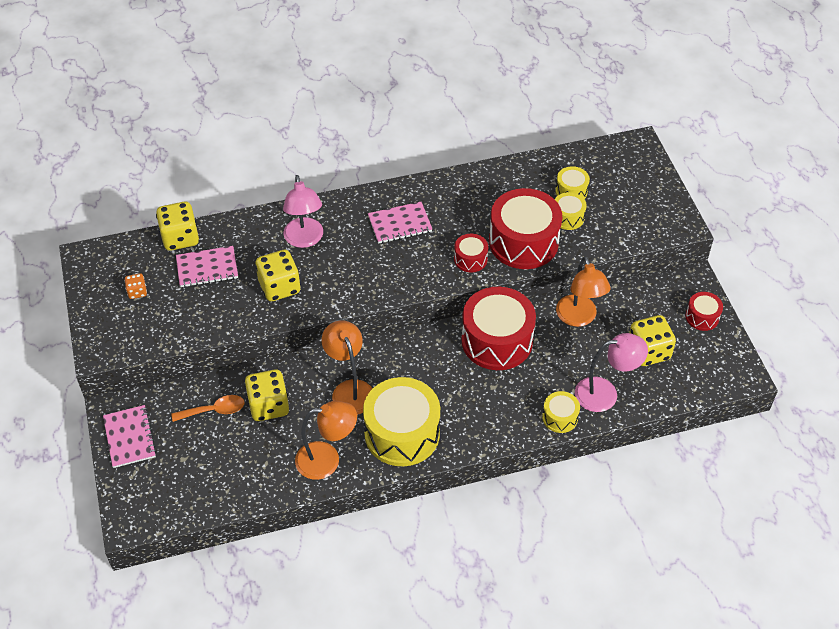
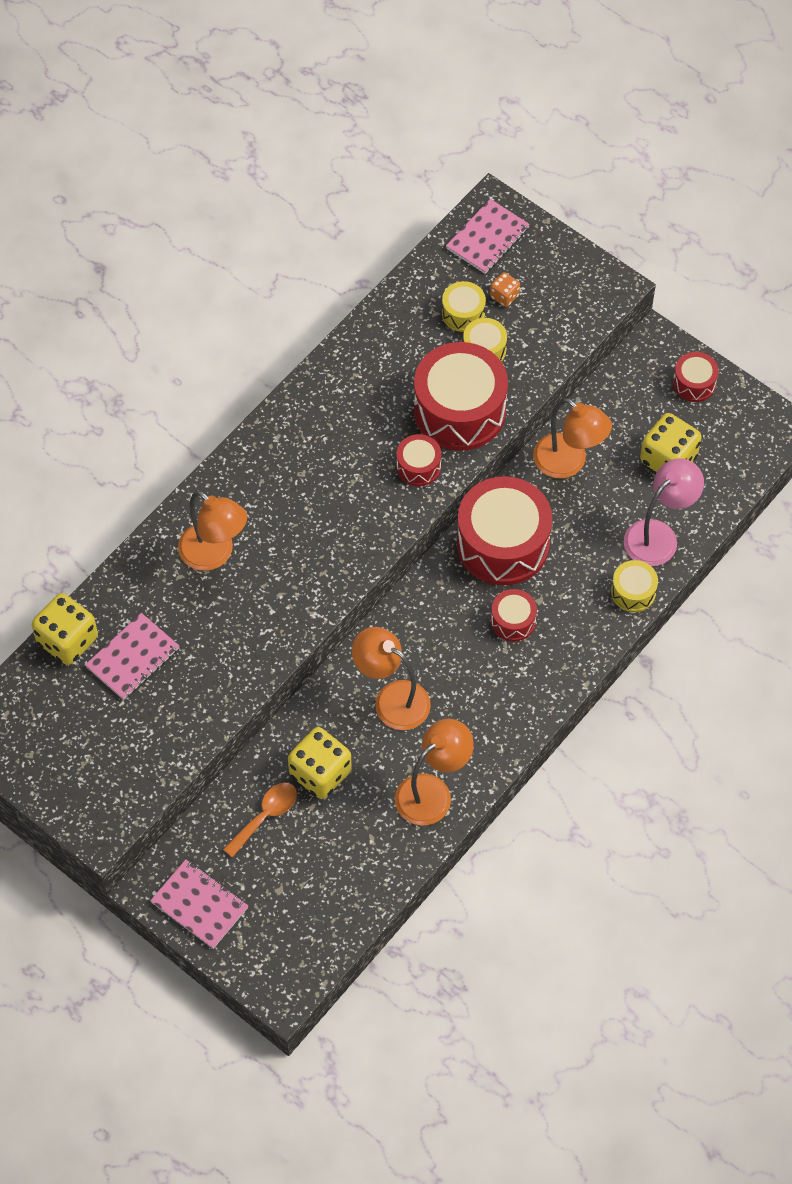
camera: 35 degrees left, 10 degrees up
orange dice [124,273,147,299] -> orange dice moved to [490,272,520,307]
yellow dice [255,250,301,301] -> none
pink lamp [283,175,323,248] -> orange lamp [178,490,247,571]
yellow drum [363,377,440,466] -> none
pink notebook [368,202,432,244] -> pink notebook moved to [446,199,530,274]
none -> red drum [491,589,537,641]

